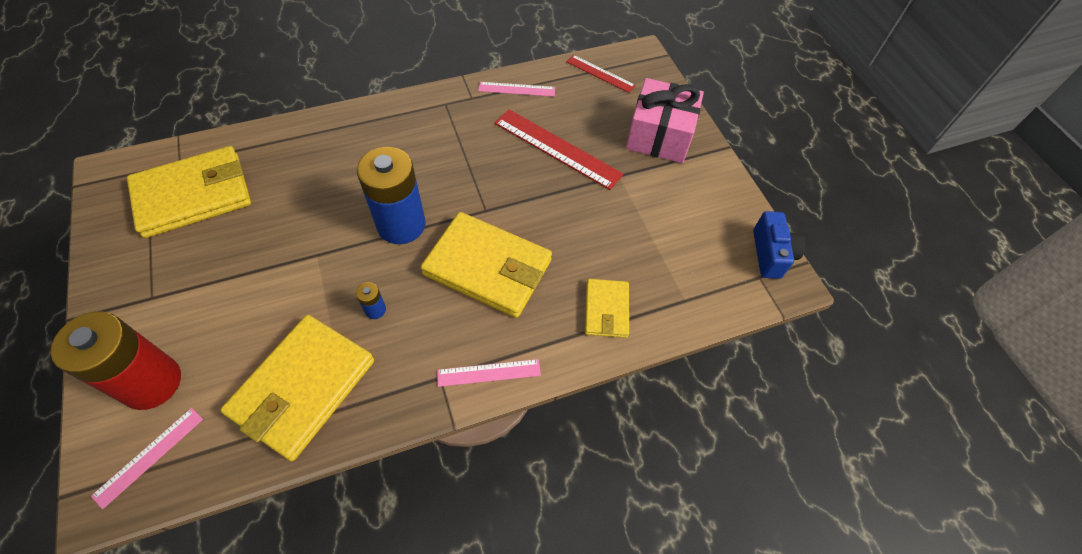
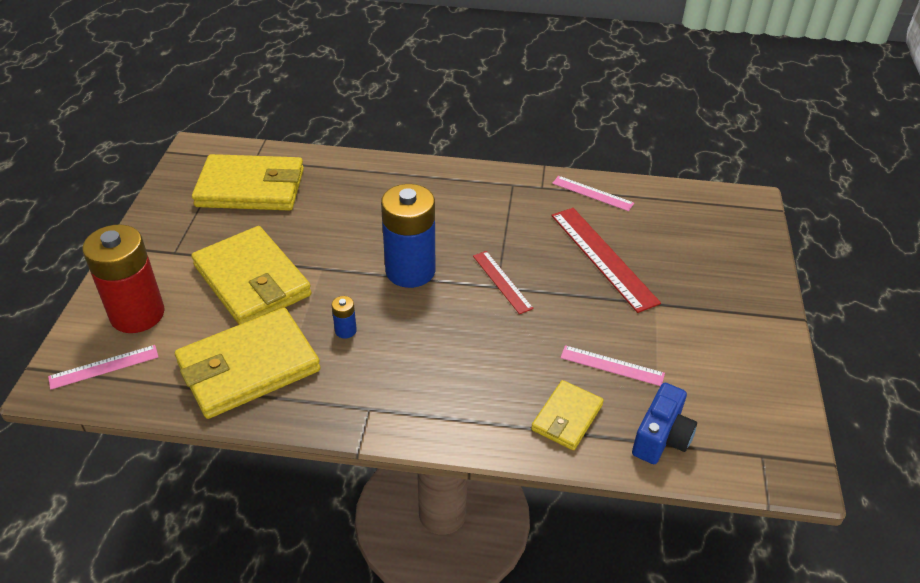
camera: 30 degrees right, 15 degrees down
yellow wallet [421,212,552,318] -> yellow wallet moved to [191,226,312,325]
pink ruler [437,359,541,387] -> pink ruler moved to [560,345,665,386]
red ruler [566,55,636,93] -> red ruler moved to [473,251,534,314]
pink gift [626,78,704,163] -> none
blue camera [753,211,805,279] -> blue camera moved to [632,383,697,464]

